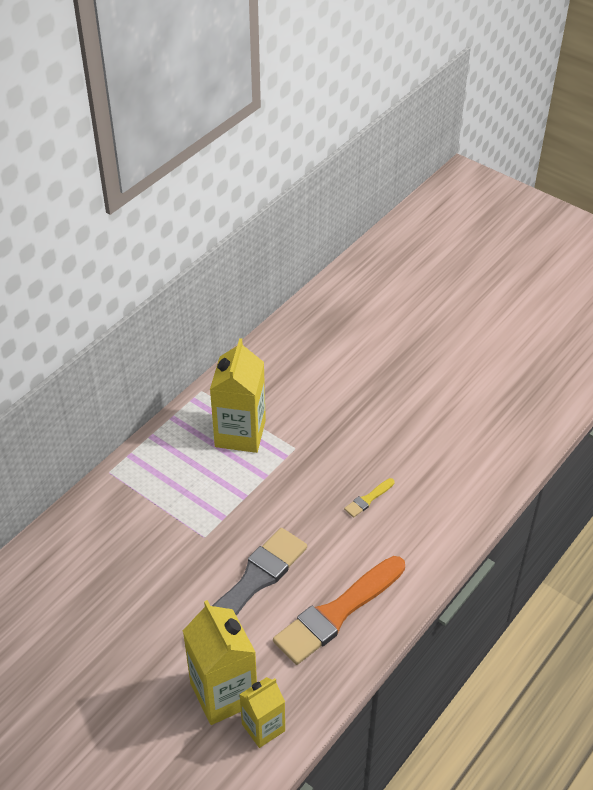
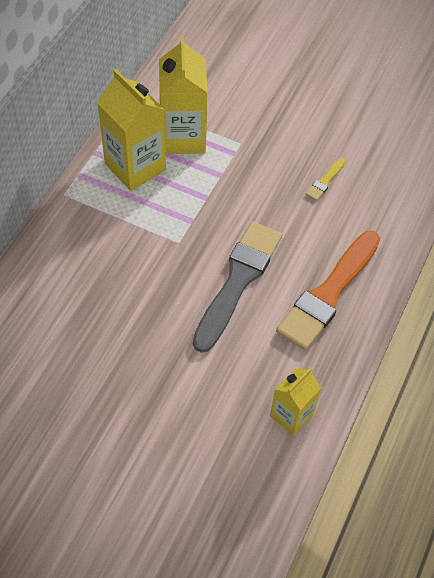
camera: 15 degrees left, 10 degrees up
yellow carton [183,600,257,725] -> yellow carton moved to [98,69,166,191]

